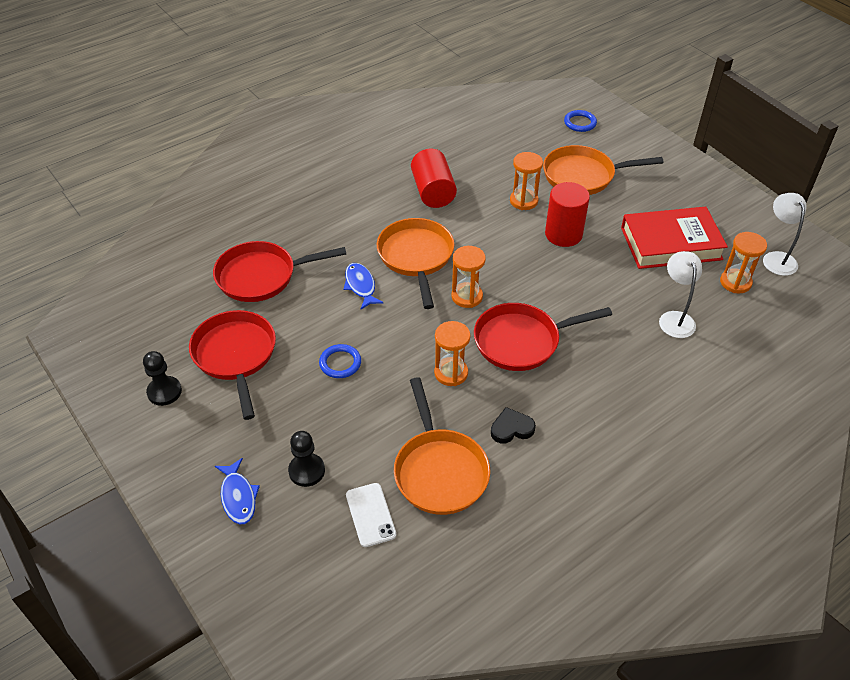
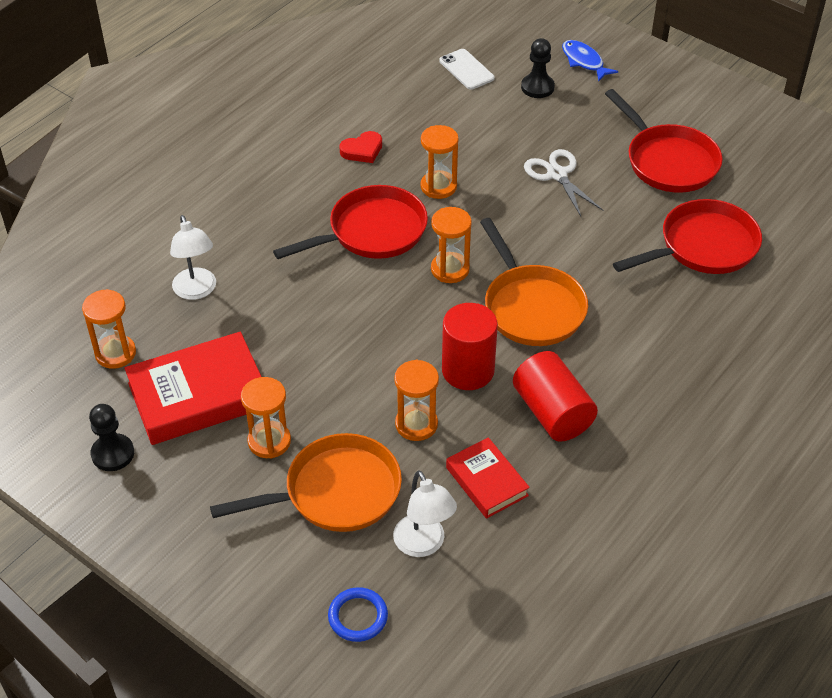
camera: 165 degrees right, 0 degrees up
black pawn [143,351,182,406] -> black pawn moved to [89,404,134,471]
blue ring [319,344,361,378] -> white scissors [524,149,603,218]
blue fish [343,263,384,309] -> none
orange pan [394,377,490,515] -> none
black heart [491,407,536,444] -> red heart [340,131,382,163]
red cylinder [545,182,590,247] -> red cylinder moved to [442,303,498,390]
white lamp [763,193,807,276] -> white lamp moved to [393,470,457,557]
none -> orange hourglass [241,377,291,459]
none -> red book [446,437,530,519]

